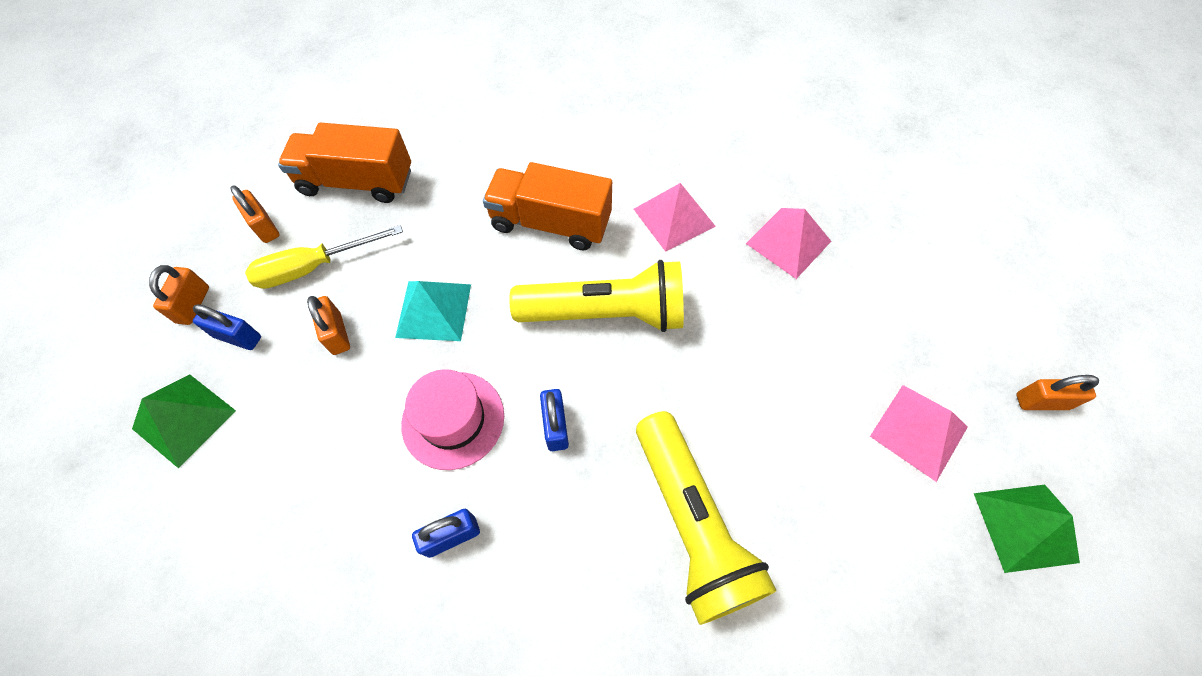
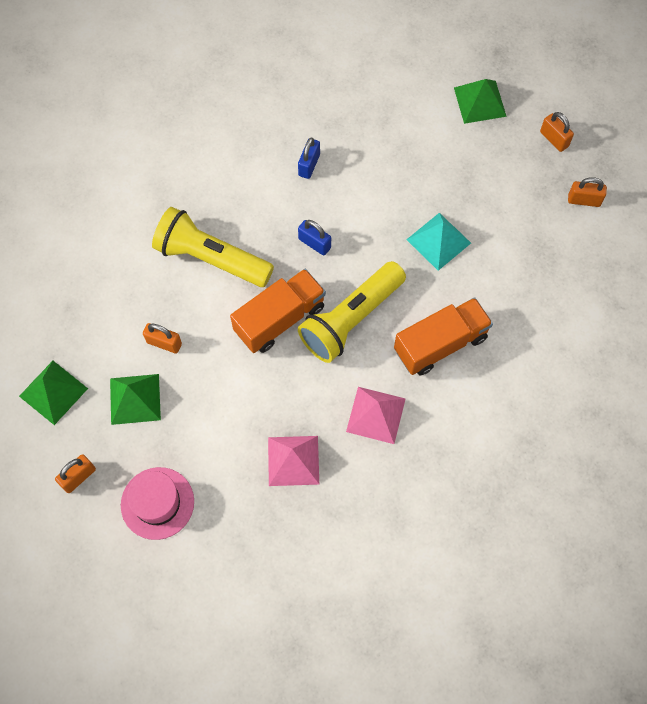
camera: 135 degrees right, 5 degrees up
blue padlock [193,304,261,350] -> none
yellow screwdriver [245,225,403,289] -> none
orange truck [278,123,411,203] -> orange truck moved to [230,269,326,353]
orange padlock [307,296,350,355] -> orange padlock moved to [143,323,182,354]
pink hat [401,369,504,470] -> pink hat moved to [121,467,194,540]
pink pyramid [870,385,968,482] -> green pyramid [110,374,161,425]

